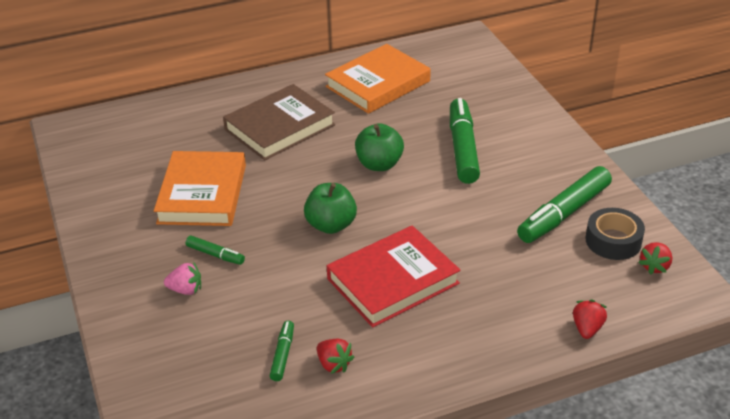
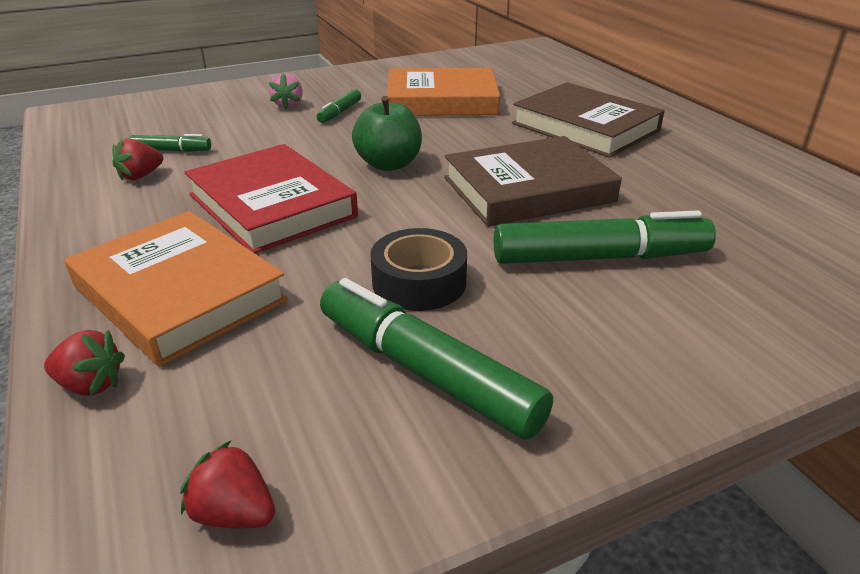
camera: 85 degrees right, 5 degrees down
orange book [325,44,431,114] -> orange book moved to [65,211,288,366]
green apple [355,123,404,171] -> brown book [444,136,622,227]
black tape [586,208,645,260] -> black tape moved to [370,228,467,311]

